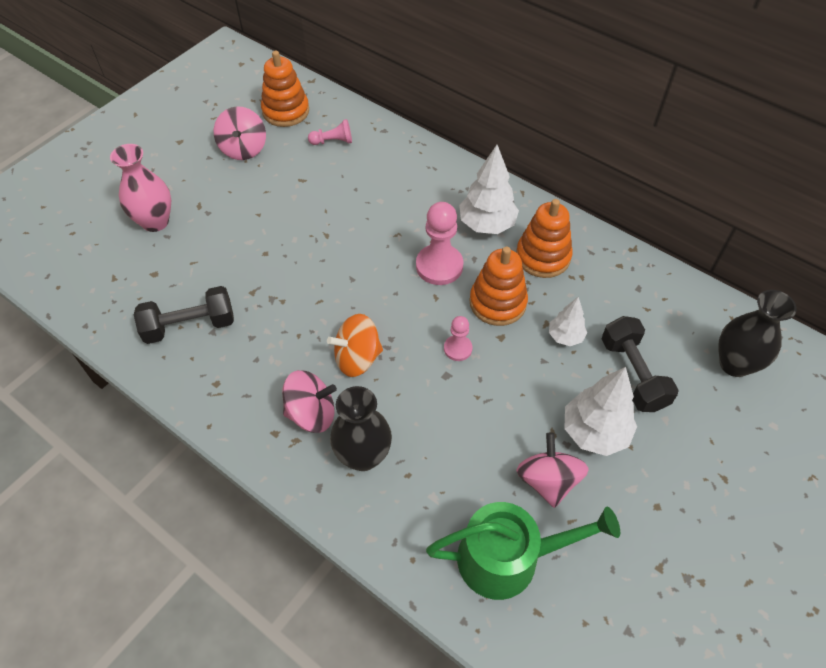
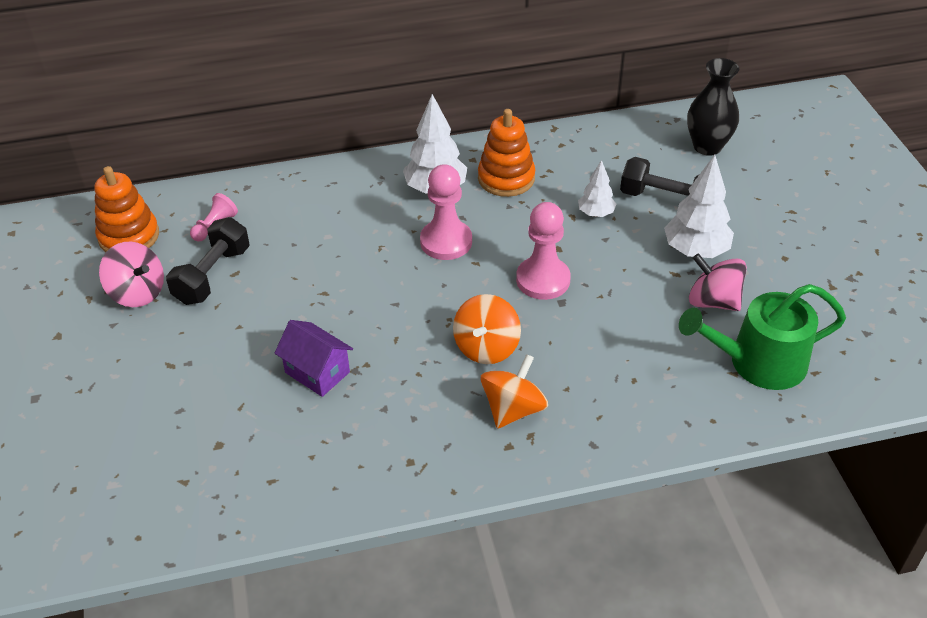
camera: 50 degrees left, 10 degrees down
pink vase [110,144,171,232] -> none
black dumbbell [134,286,234,344] -> black dumbbell moved to [166,217,250,305]
pink spinning top [282,370,337,433] -> orange spinning top [480,354,548,429]
black vase [330,386,392,471] -> none
green watering can [426,502,620,600] -> green watering can turned 135 degrees counterclockwise [679,284,846,390]
pink pawn [444,316,472,361] -> pink pawn [516,202,571,300], size x1.79
orange stacking toy [469,247,528,326] -> none
none -> purple house [275,320,353,397]

